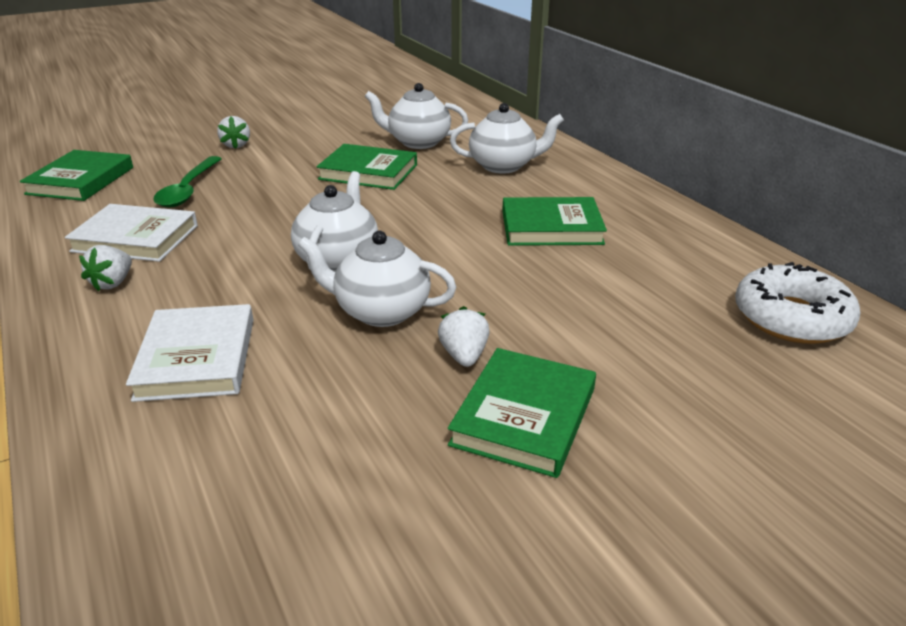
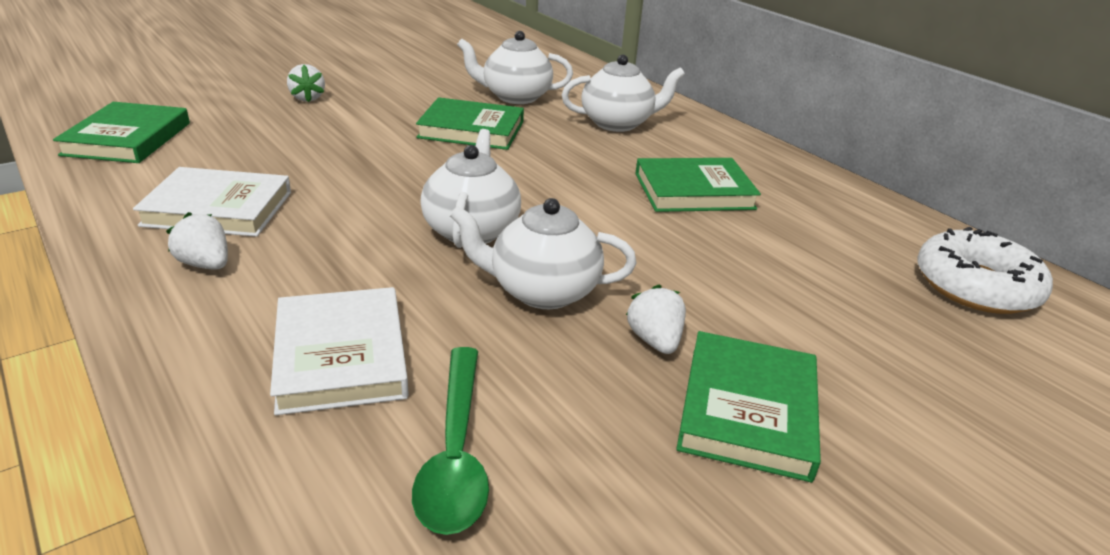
camera: 10 degrees left, 0 degrees up
white strawberry [79,245,132,291] -> white strawberry turned 120 degrees clockwise [166,212,228,269]
green spoon [153,156,222,207] -> green spoon moved to [412,347,489,535]

